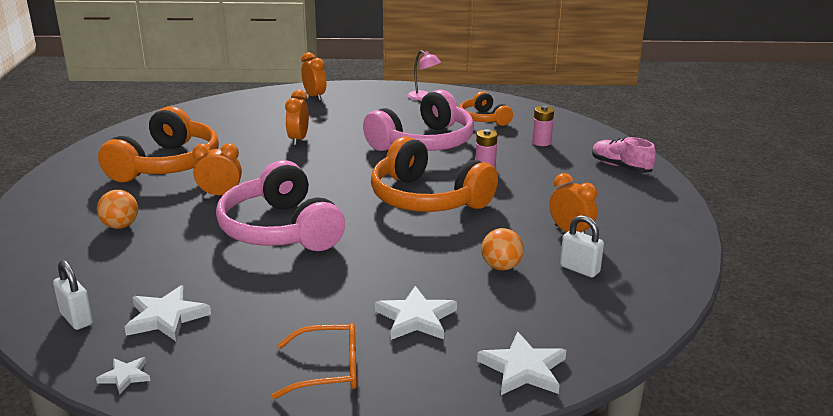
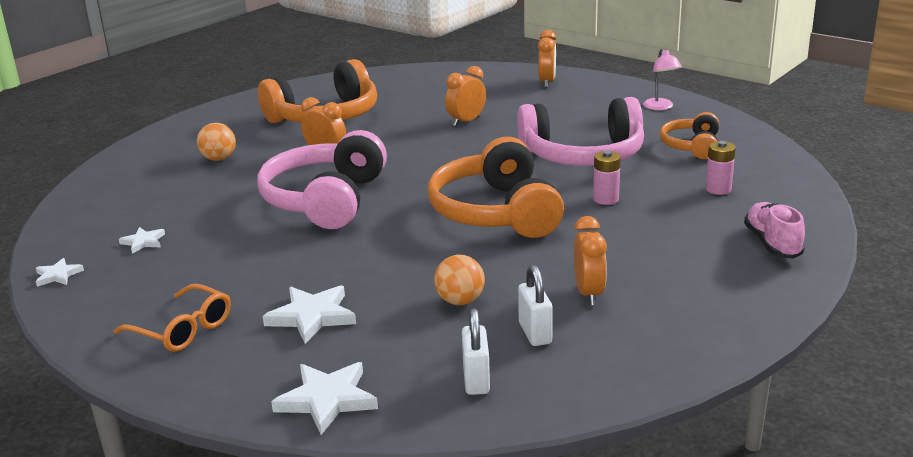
camera: 40 degrees right, 0 degrees up
white padlock [53,260,93,330] -> white padlock moved to [462,308,490,395]
white star [124,285,211,341] -> white star [119,227,165,254], size x0.56

